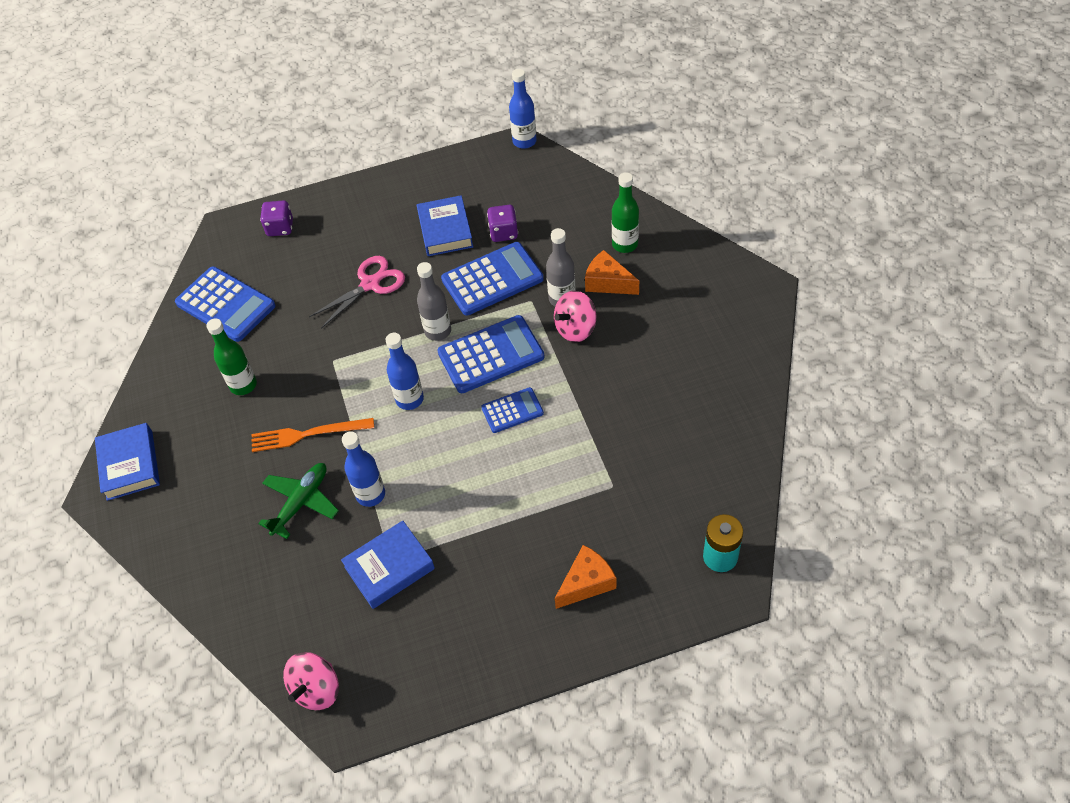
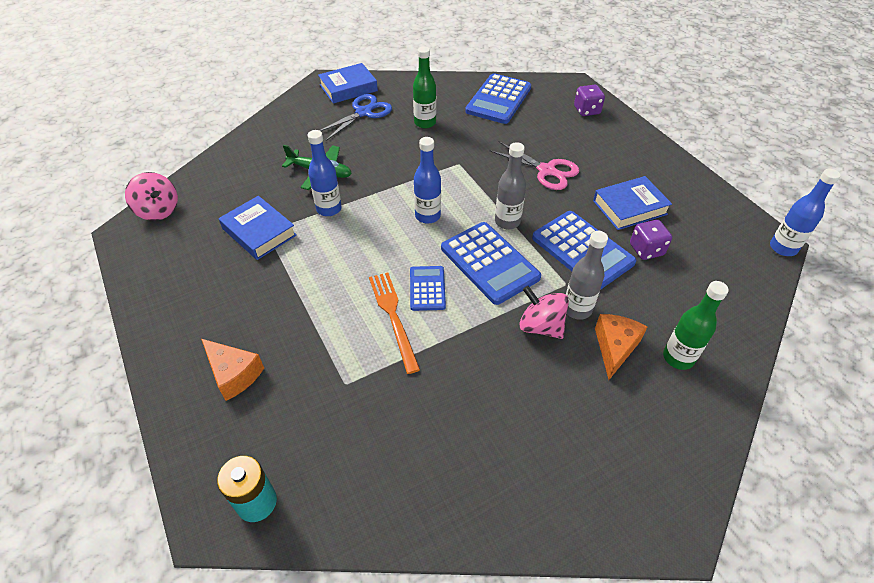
camera: 75 degrees right, 5 degrees down
orange fork [252,418,374,452] -> orange fork moved to [369,273,420,374]
pink spinning top [283,652,339,710] -> pink spinning top turned 150 degrees counterclockwise [125,172,178,221]
blue calculator [481,387,544,433] -> blue calculator turned 150 degrees counterclockwise [410,266,446,311]
none -> blue scissors [319,94,392,141]

